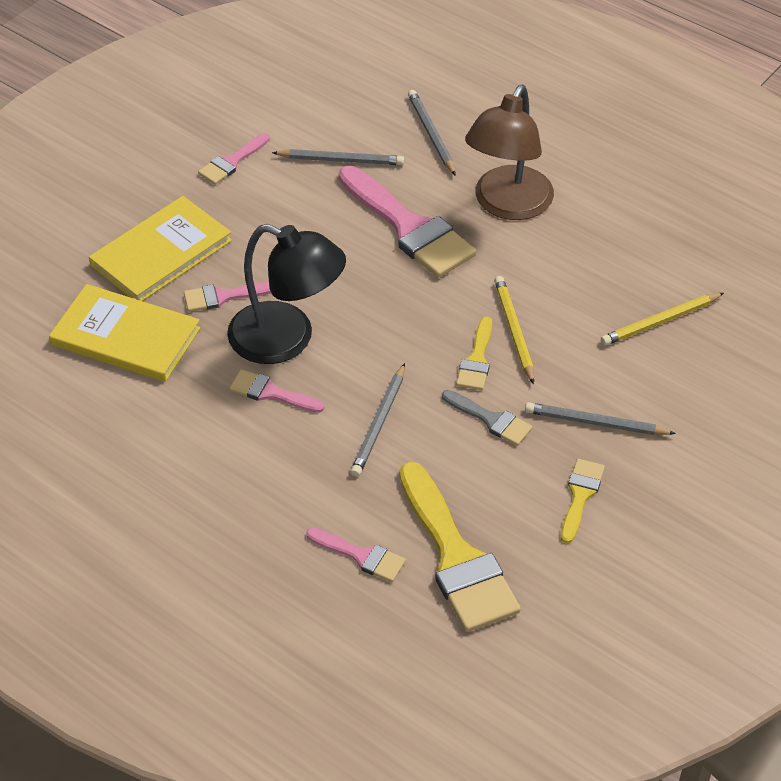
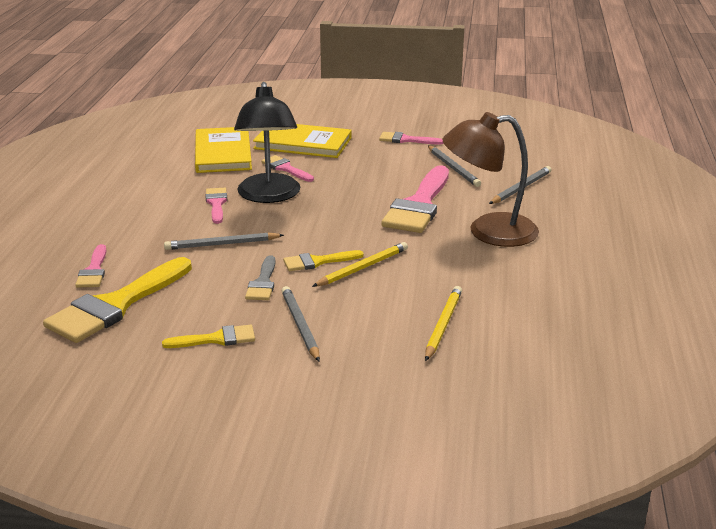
camera: 60 degrees right, 20 degrees down
yellow pencil [601,293,724,345] -> yellow pencil turned 75 degrees clockwise [425,286,462,361]

